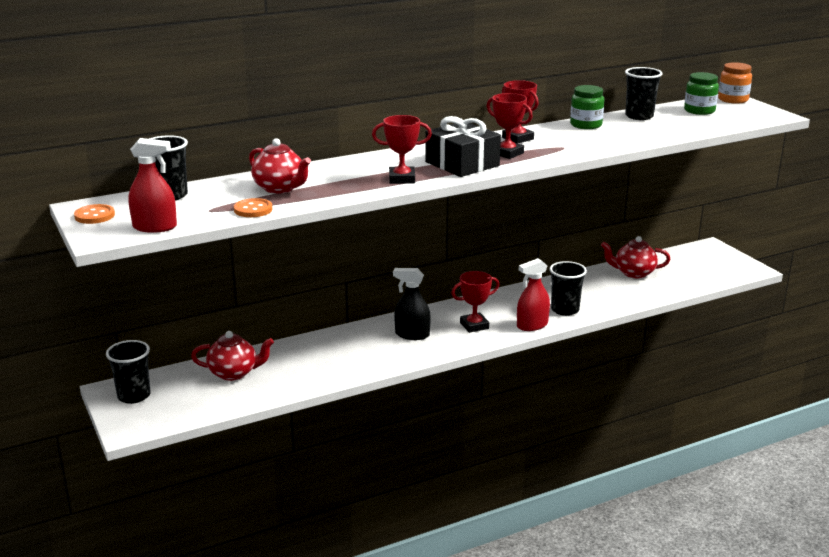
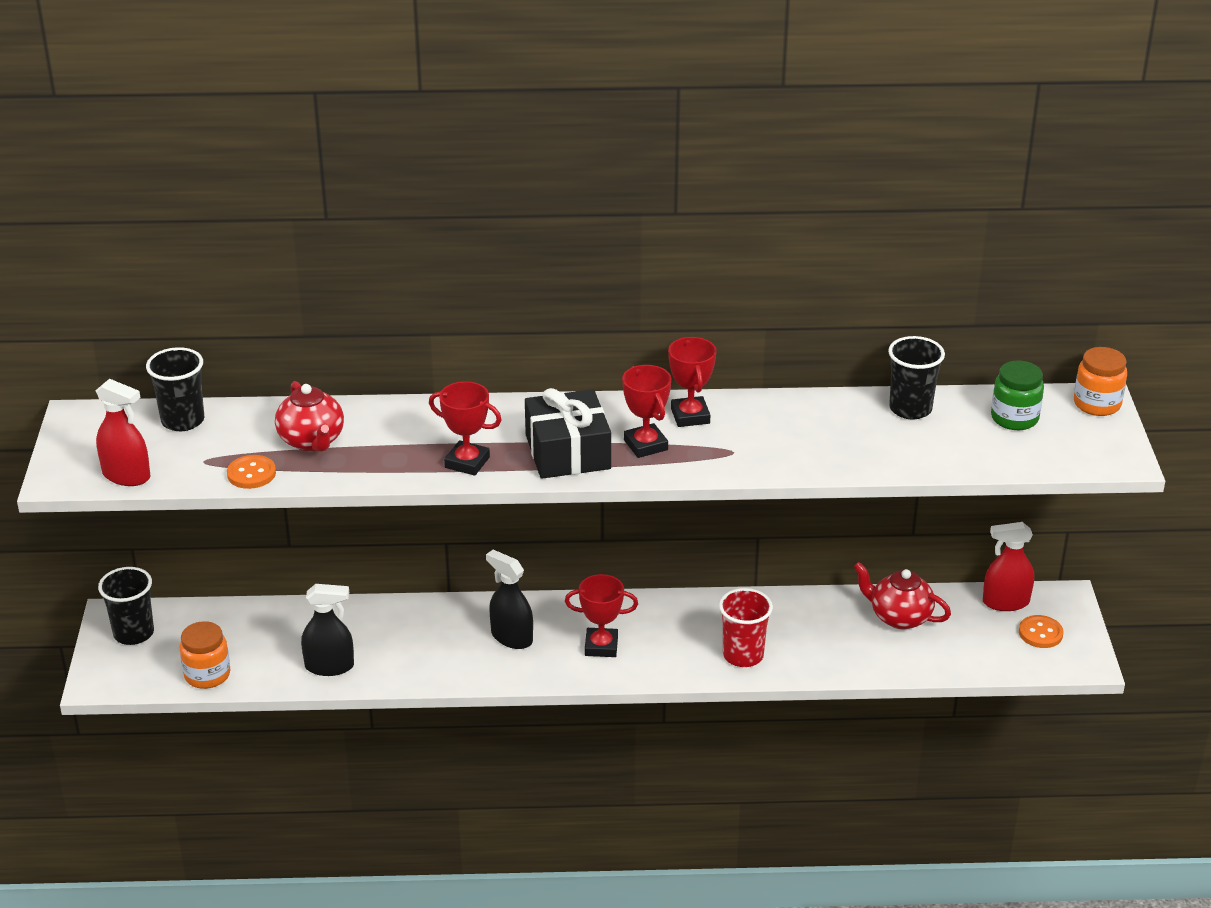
camera: 25 degrees right, 10 degrees up
orange button [74,204,115,224] -> orange button moved to [1019,615,1064,648]
red teapot [191,331,274,381] -> none
red spray bottle [517,258,550,331] -> red spray bottle moved to [983,522,1034,611]
black cup [549,261,587,316] -> red cup [719,588,773,667]
green jar [570,85,604,129] -> none
none -> orange jar [180,621,230,689]
none -> black spray bottle [301,584,354,676]

